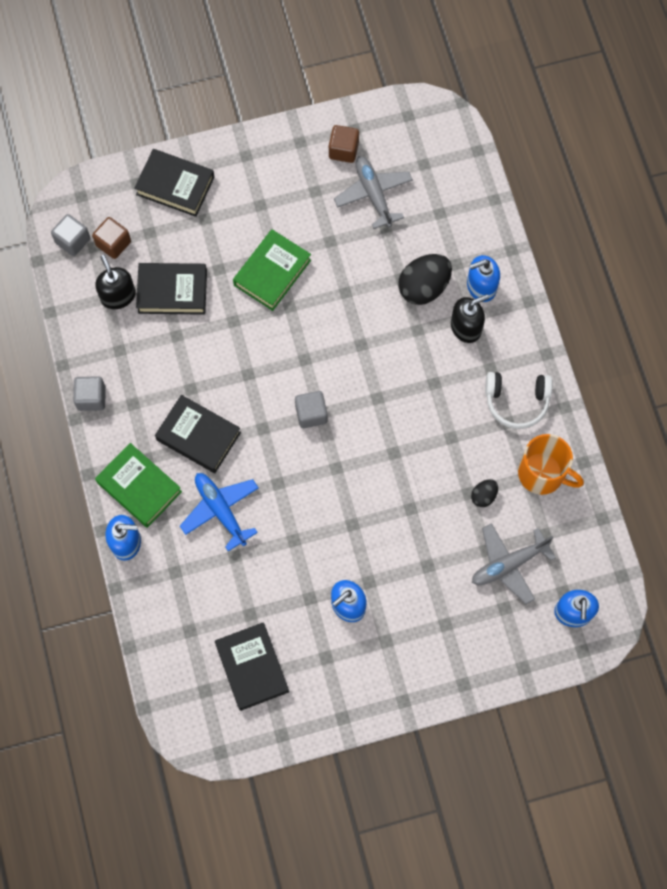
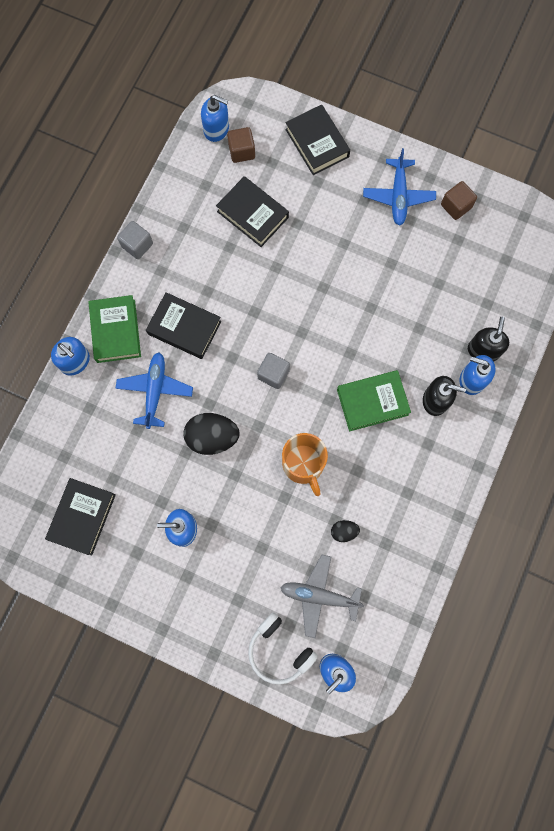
camera: 40 degrees right, 5 degrees up
grey cube [51,214,90,256] -> blue soap dispenser [201,95,229,142]
black soap dispenser [95,255,136,309] -> black soap dispenser moved to [468,317,509,361]
black book [155,395,241,473] -> black book turned 45 degrees counterclockwise [146,292,221,359]
green book [233,229,311,311] -> green book moved to [337,370,411,431]
grey plane [334,156,413,229] -> none
black egg [398,254,452,305] -> black egg moved to [183,413,240,455]
white headphones [485,372,552,429] -> white headphones moved to [248,612,318,685]
orange mug [518,434,584,495] -> orange mug moved to [282,433,328,496]
none -> blue plane [363,148,436,226]

